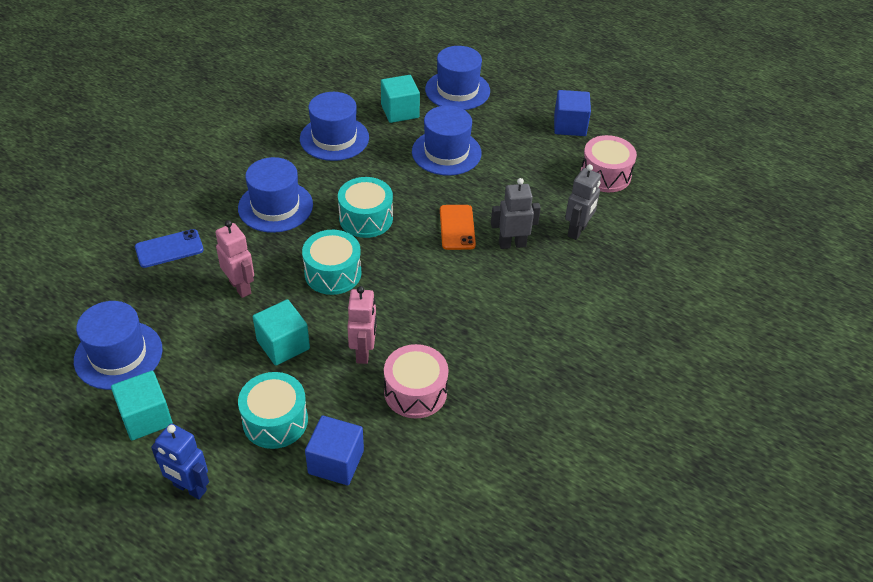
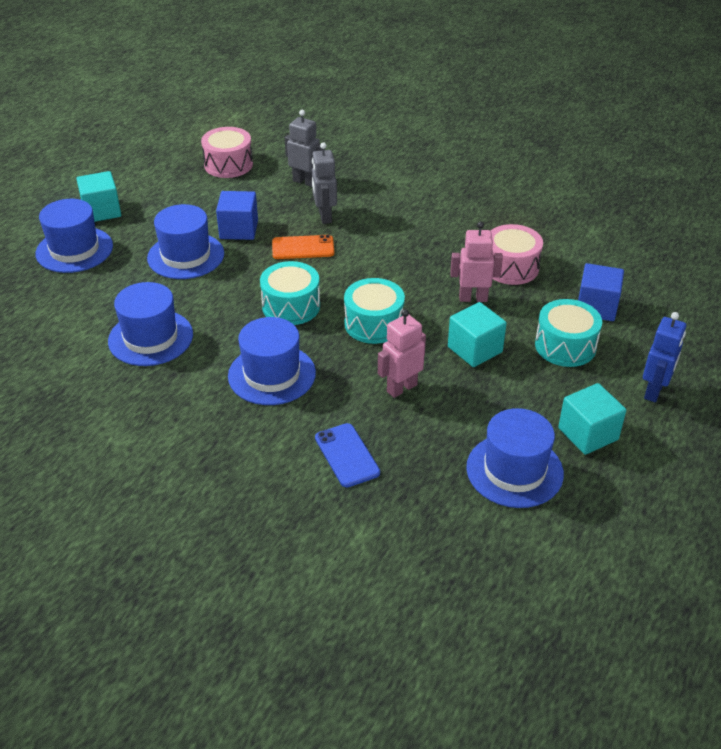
camera: 90 degrees left, 5 degrees down
turquoise cube [381,75,420,123] -> turquoise cube moved to [76,171,121,222]
blue cube [554,90,591,136] -> blue cube moved to [216,191,258,240]

